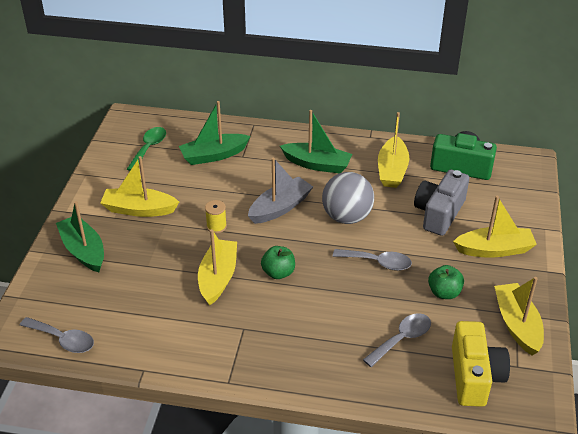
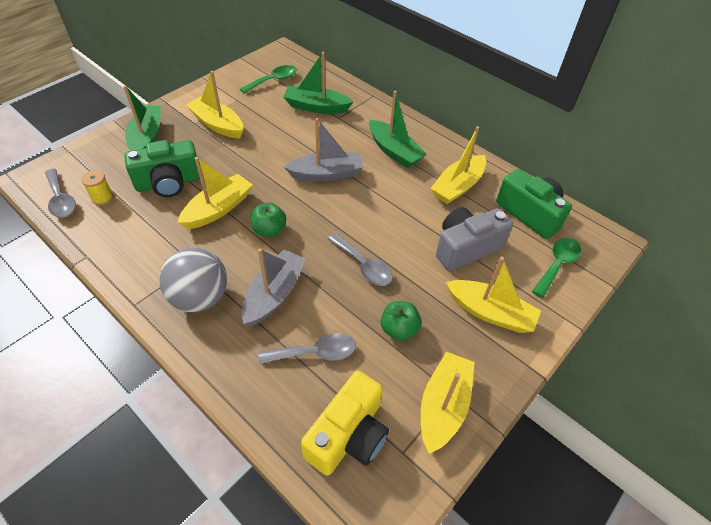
camera: 30 degrees right, 10 degrees up
yellow spool [205,200,227,233] -> yellow spool moved to [81,170,114,205]
grey ball [322,172,374,224] -> grey ball moved to [159,248,227,312]
none -> green camera [124,140,200,197]
none -> grey boat [242,248,306,326]
none -> green spoon [532,238,581,298]

